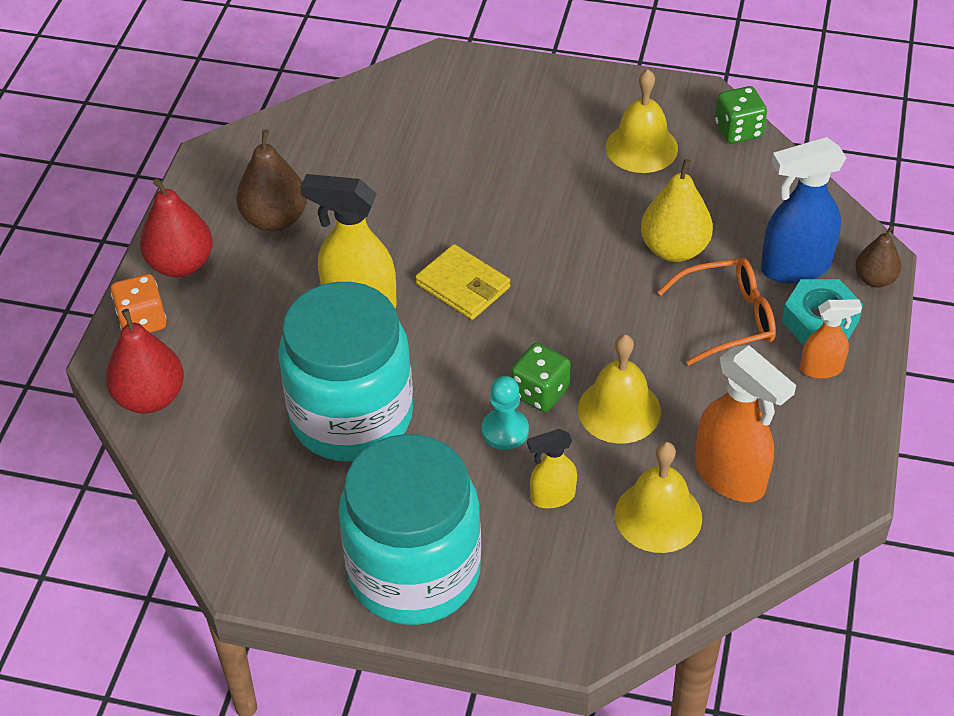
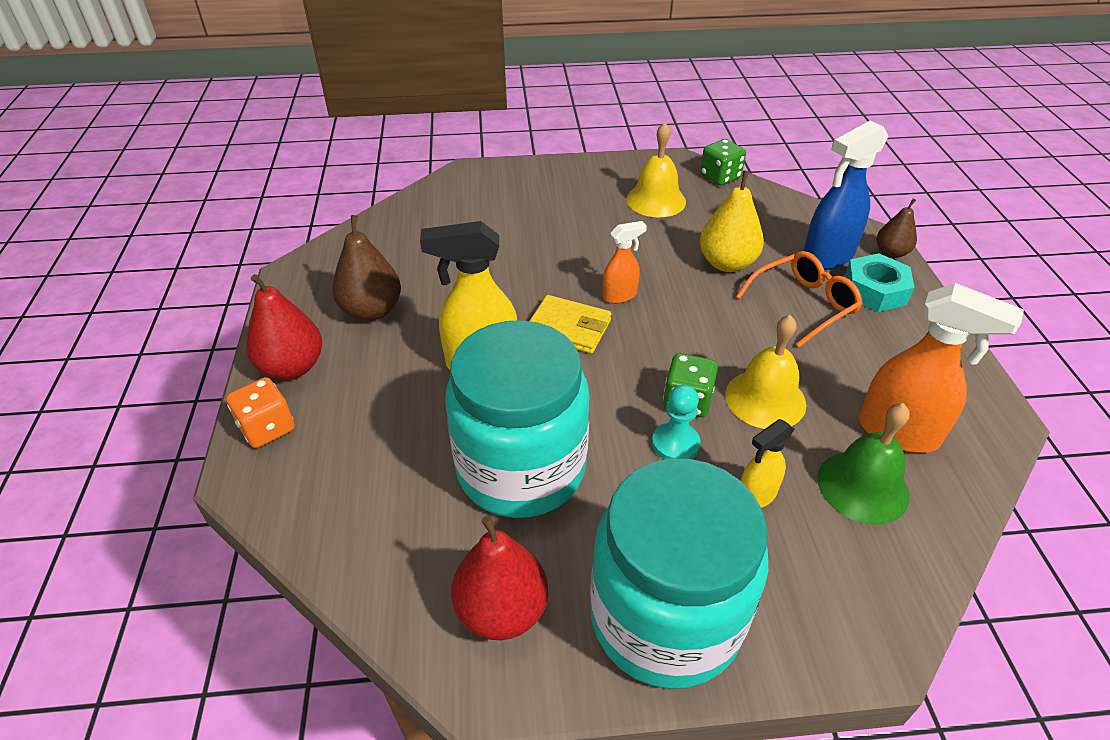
camera: 20 degrees left, 5 degrees down
red pear [106,309,184,414] -> red pear moved to [451,516,548,640]
yellow bell [615,442,702,553] -> green bell [817,403,910,525]
orange spray bottle [800,300,862,379] -> orange spray bottle moved to [603,221,647,304]

